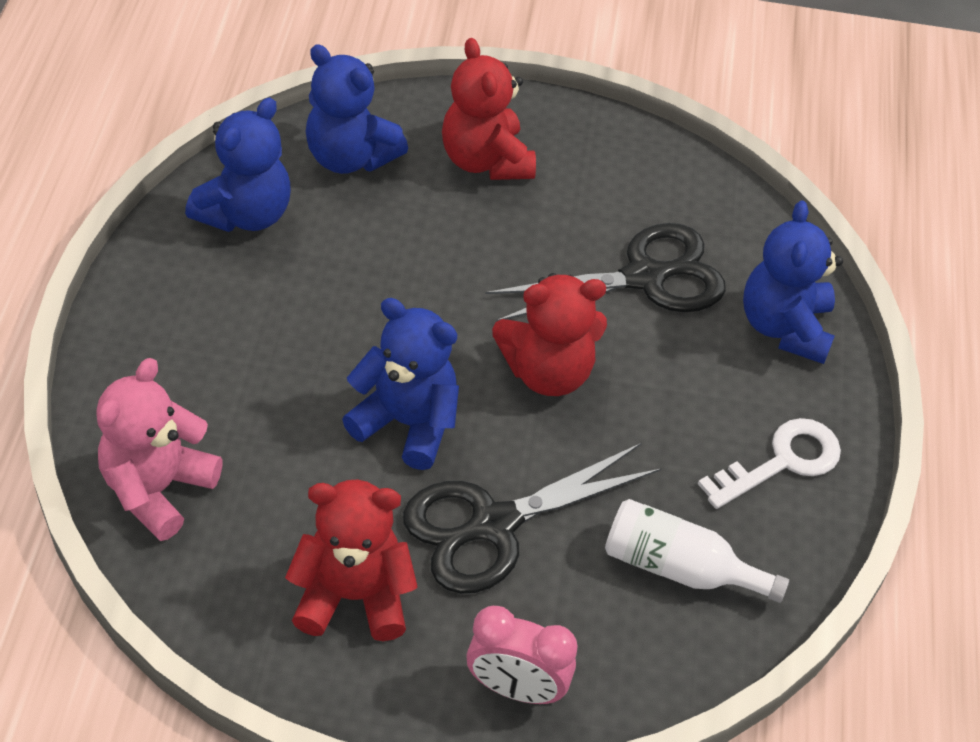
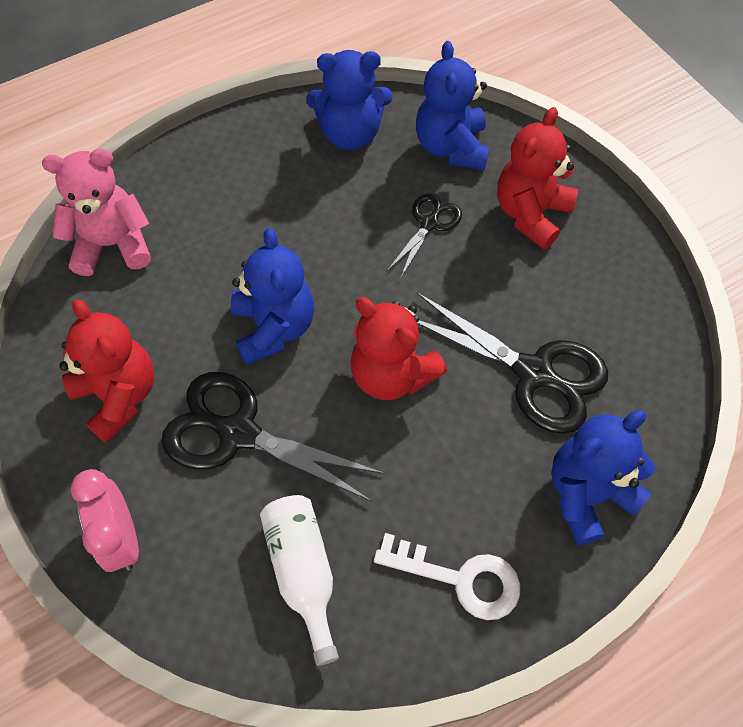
camera: 55 degrees right, 10 degrees up
none -> black scissors [387,193,462,279]

